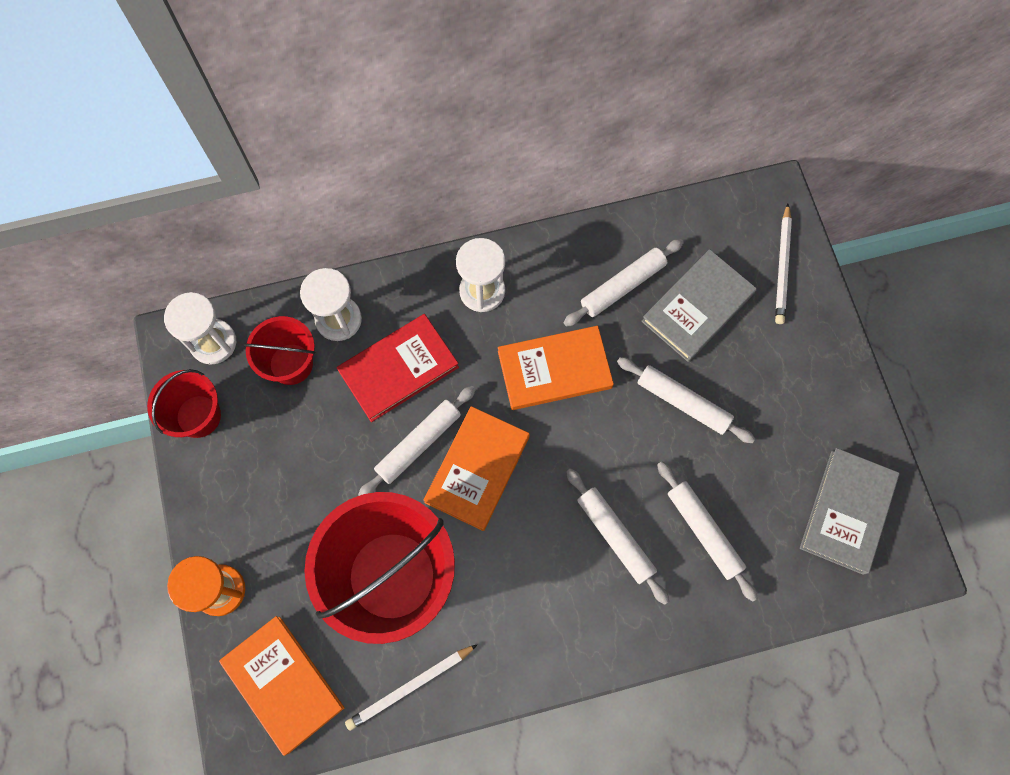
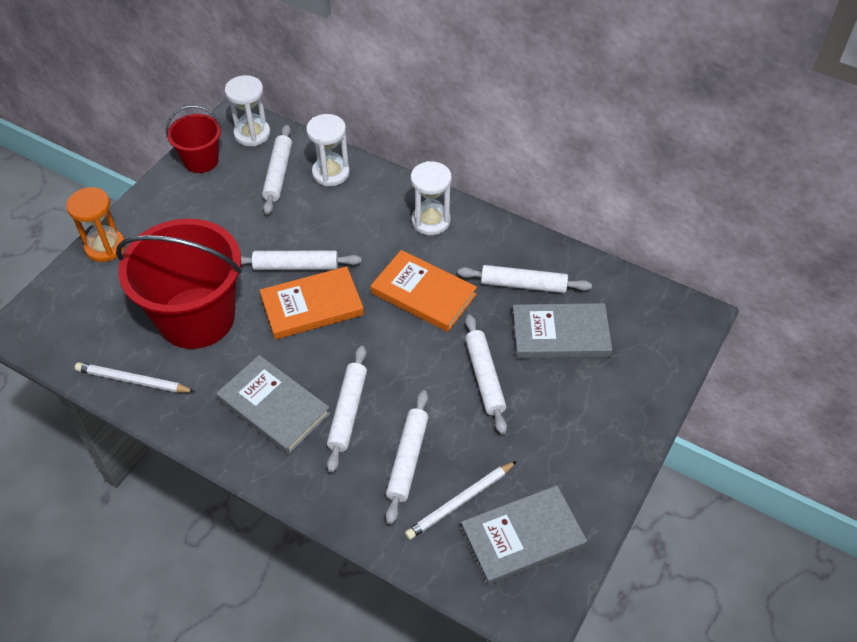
camera: 45 degrees right, 20 degrees down
orange book [219,616,345,756] -> none
red bucket [244,316,315,385] -> white rolling pin [262,124,292,215]
red book [337,314,459,422] -> none
white pencil [775,204,792,324] -> white pencil moved to [405,461,517,540]
none -> grey book [216,355,330,455]

